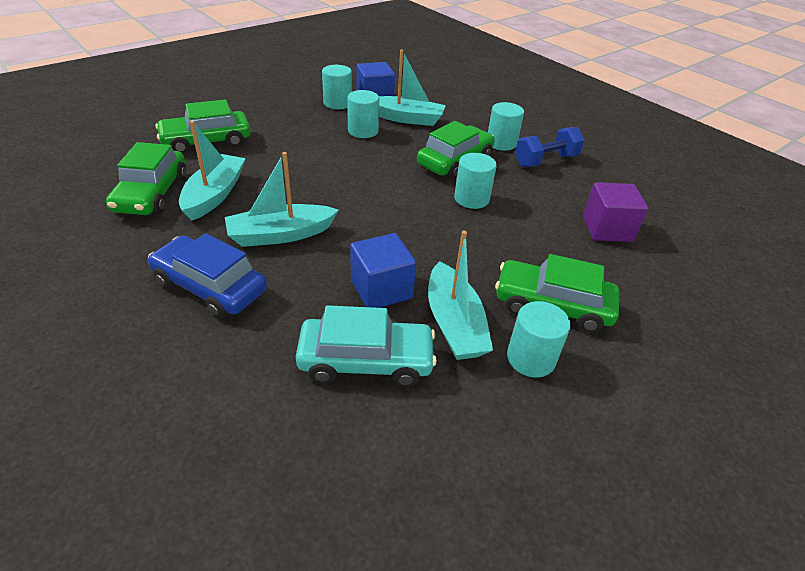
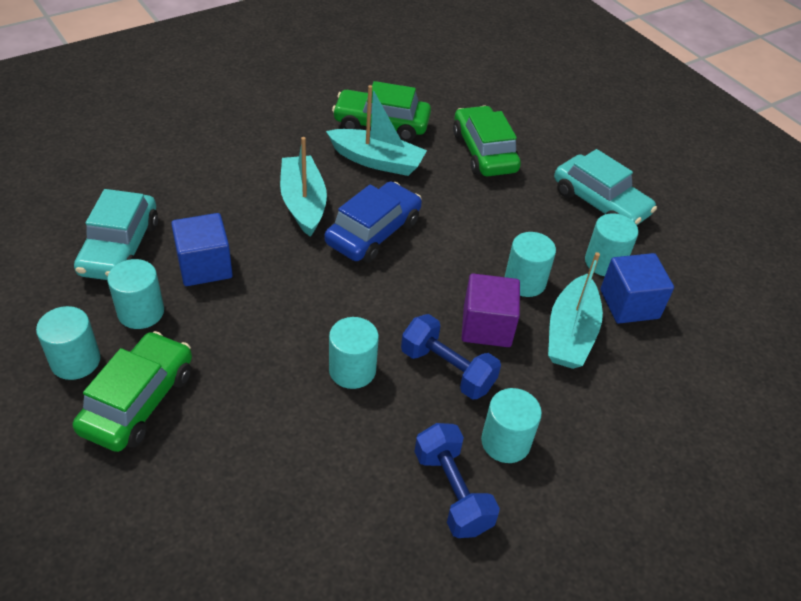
camera: 95 degrees right, 5 degrees up
blue car [148,233,267,318] -> blue car moved to [325,181,422,263]
green car [417,121,495,179] -> blue dumbbell [401,314,501,400]
turquoise boat [428,231,493,360] -> turquoise cylinder [107,259,164,329]
purple cube [583,182,648,242] -> purple cube moved to [462,273,520,347]
none -> turquoise car [554,149,657,225]

